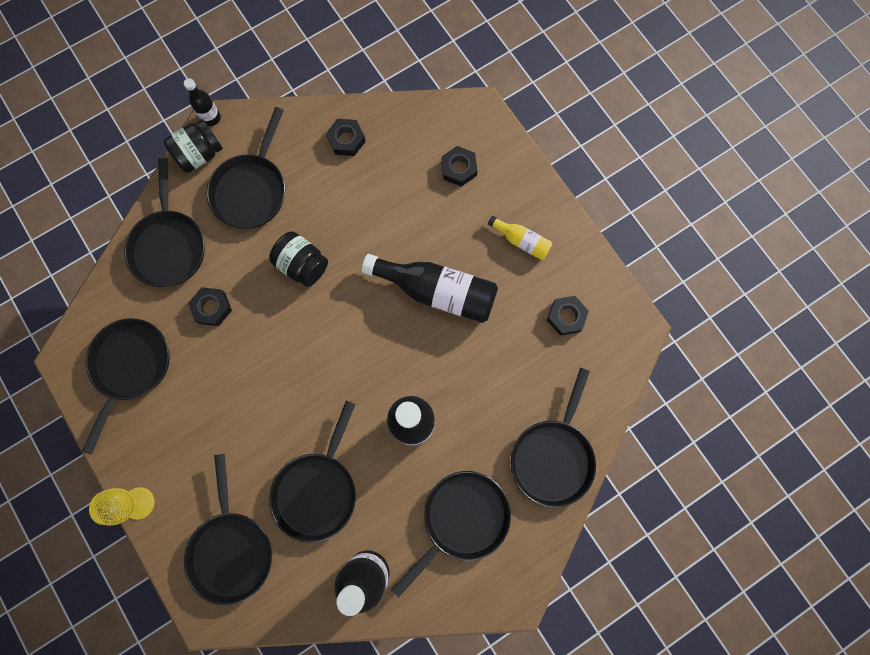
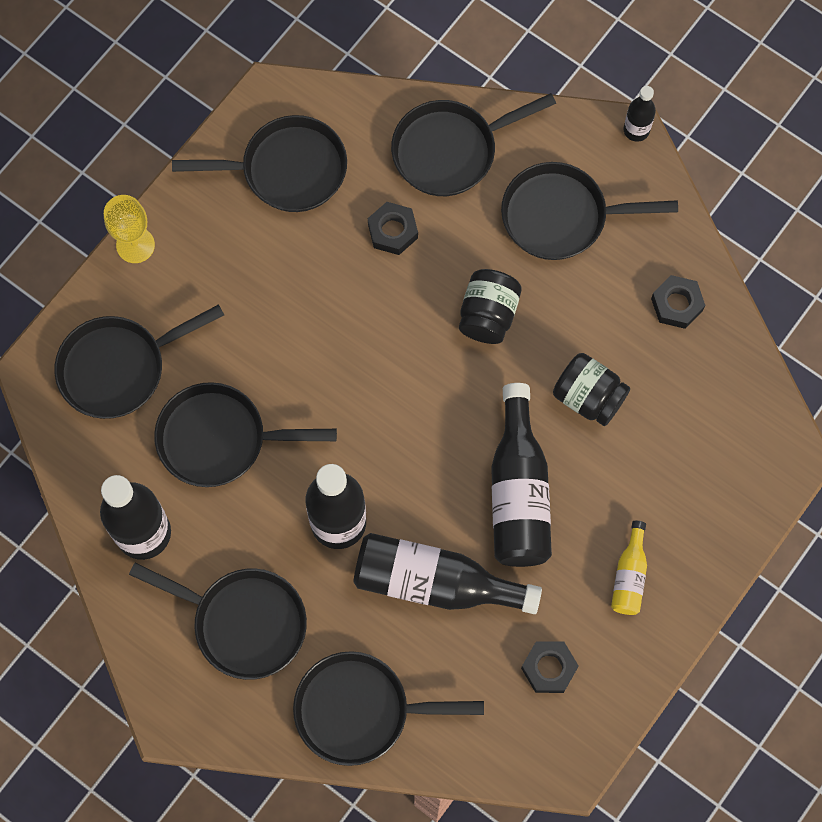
camera: 70 degrees right, 5 degrees down
black jar [164,119,223,173] -> black jar moved to [553,353,630,426]
black nut [441,146,477,187] -> none
none -> black bottle [353,533,542,614]

